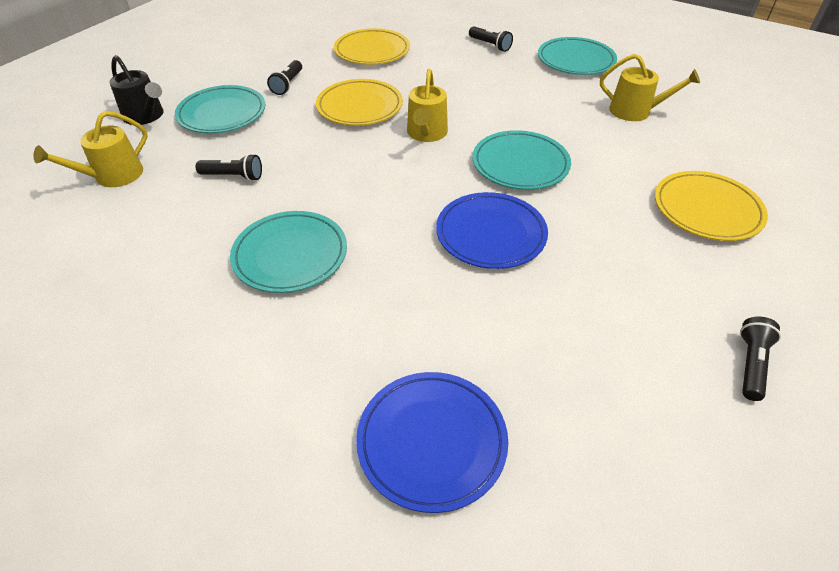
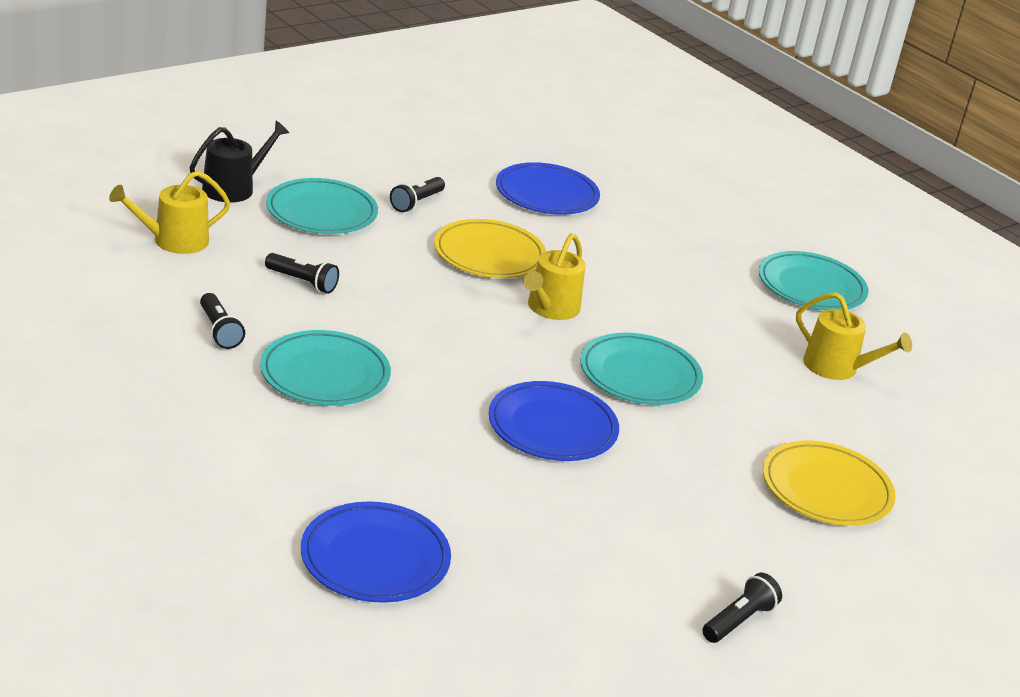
camera: 15 degrees right, 15 degrees down
black watering can [109,55,163,125] -> black watering can turned 105 degrees counterclockwise [190,121,289,203]
yellow plate [334,28,410,65] -> blue plate [496,162,600,215]
black flashlight [469,26,513,52] -> black flashlight moved to [200,293,245,349]

